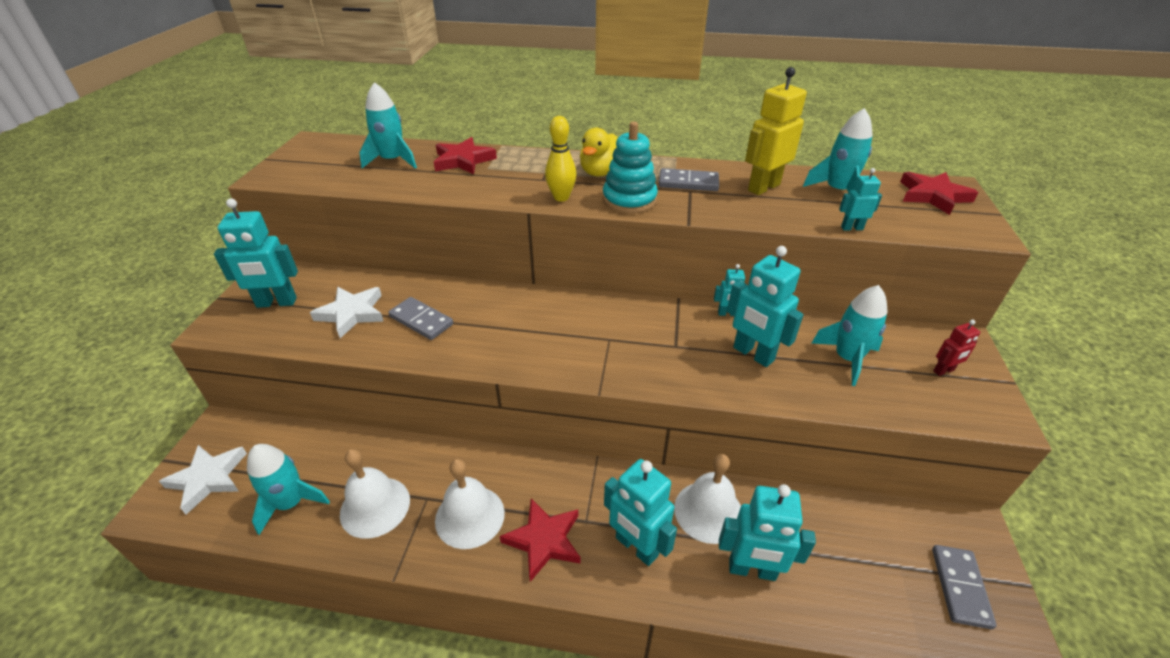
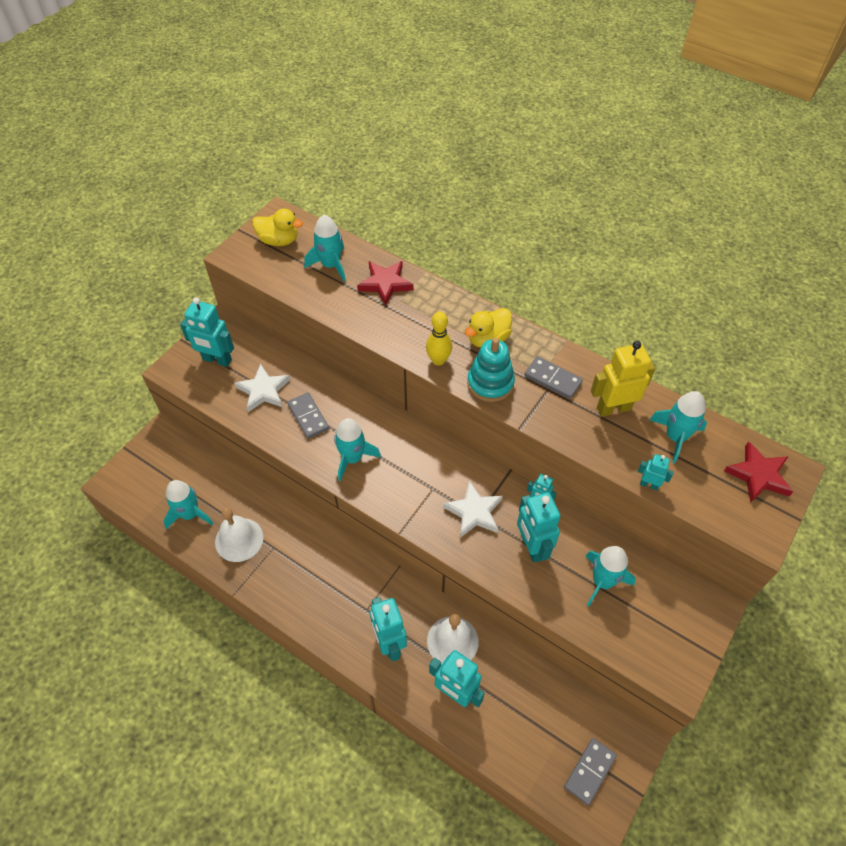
camera: 25 degrees right, 15 degrees up
white star [159,445,247,514] -> white star moved to [443,481,503,538]
white bell [435,459,505,549] -> none
red star [500,498,581,582] -> none
red robot [933,320,980,376] -> none
none -> yellow duck [252,208,303,246]
none -> turquoise rocket [334,418,381,481]

